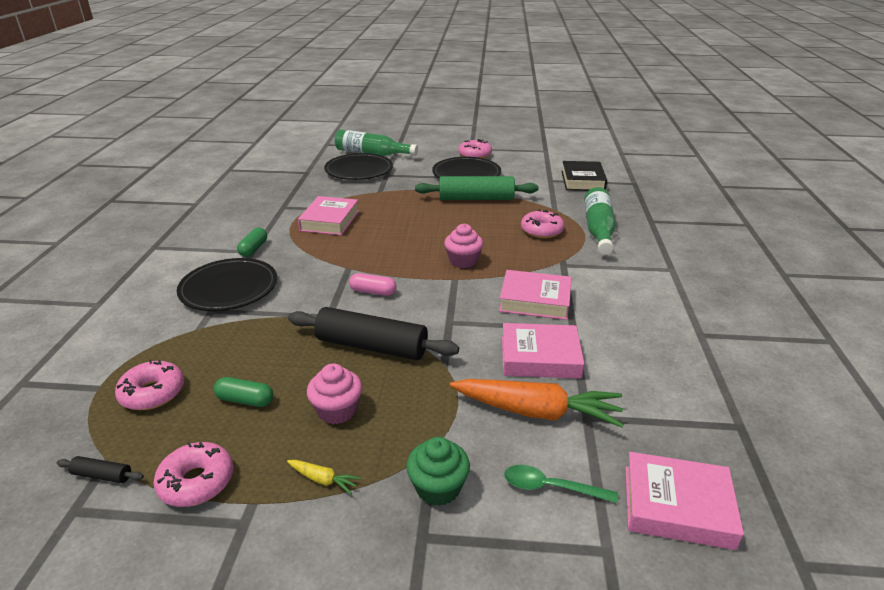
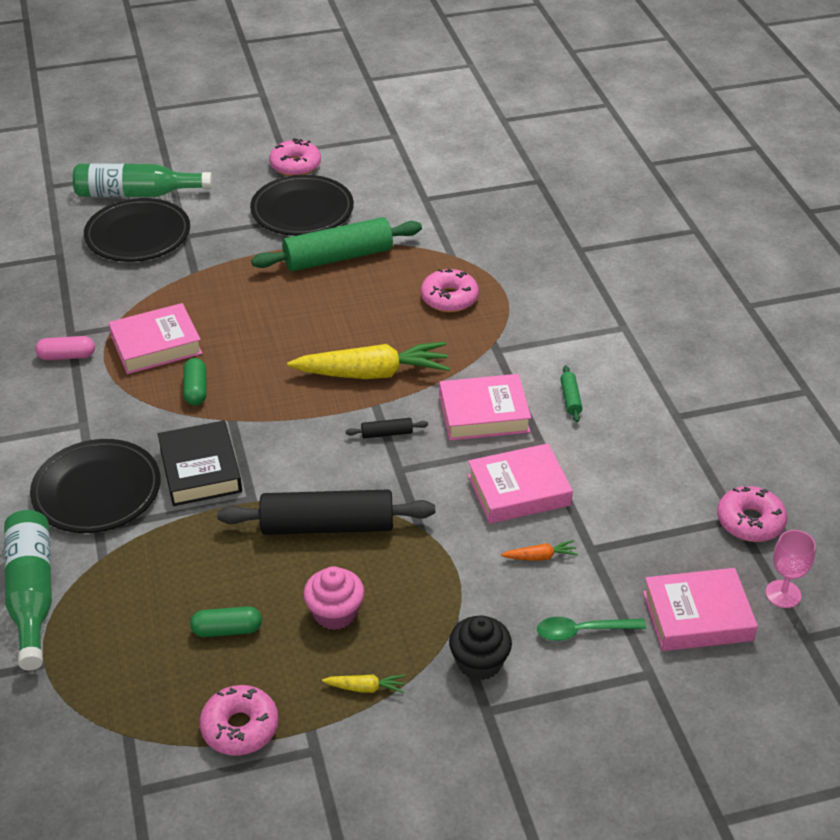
camera: 20 degrees left, 10 degrees up
black rolling pin [57,456,144,483] -> black rolling pin moved to [345,418,428,438]
pink donut [115,359,184,410] -> pink donut moved to [717,486,787,542]
green capsule [237,228,267,257] -> green capsule moved to [183,358,207,406]
pink book [298,196,359,235] -> pink book turned 75 degrees clockwise [108,303,203,374]
pink capsule [349,273,397,296] -> pink capsule moved to [35,336,95,360]
green cupcake [406,437,470,506] -> black cupcake [449,615,512,680]
pink cupcake [444,224,483,268] -> yellow carrot [287,342,450,379]
orange carrot [450,379,624,428] -> orange carrot [501,540,578,561], size x0.42
black book [561,161,607,191] -> black book moved to [158,420,242,506]
green bottle [584,187,616,255] -> green bottle moved to [4,510,52,671]
none -> green rolling pin [560,365,582,422]
none -> pink goblet [766,530,816,608]

